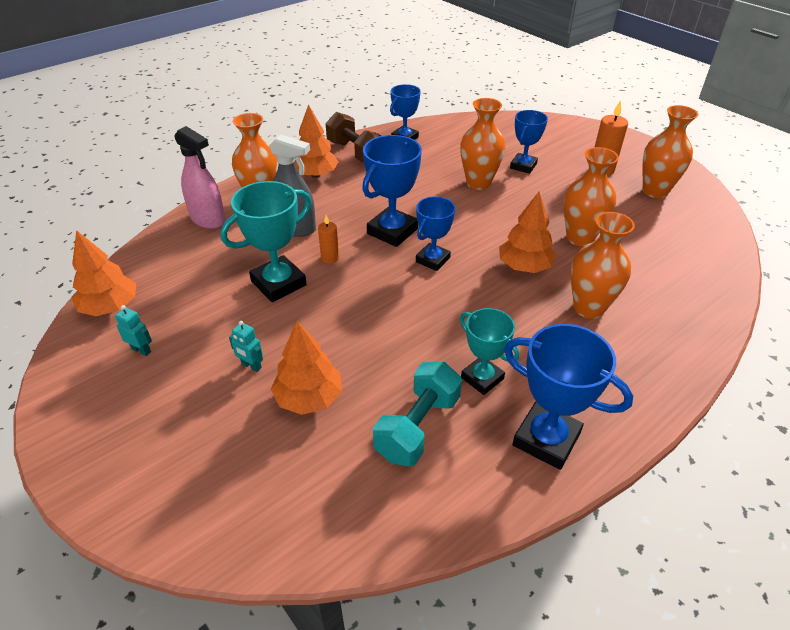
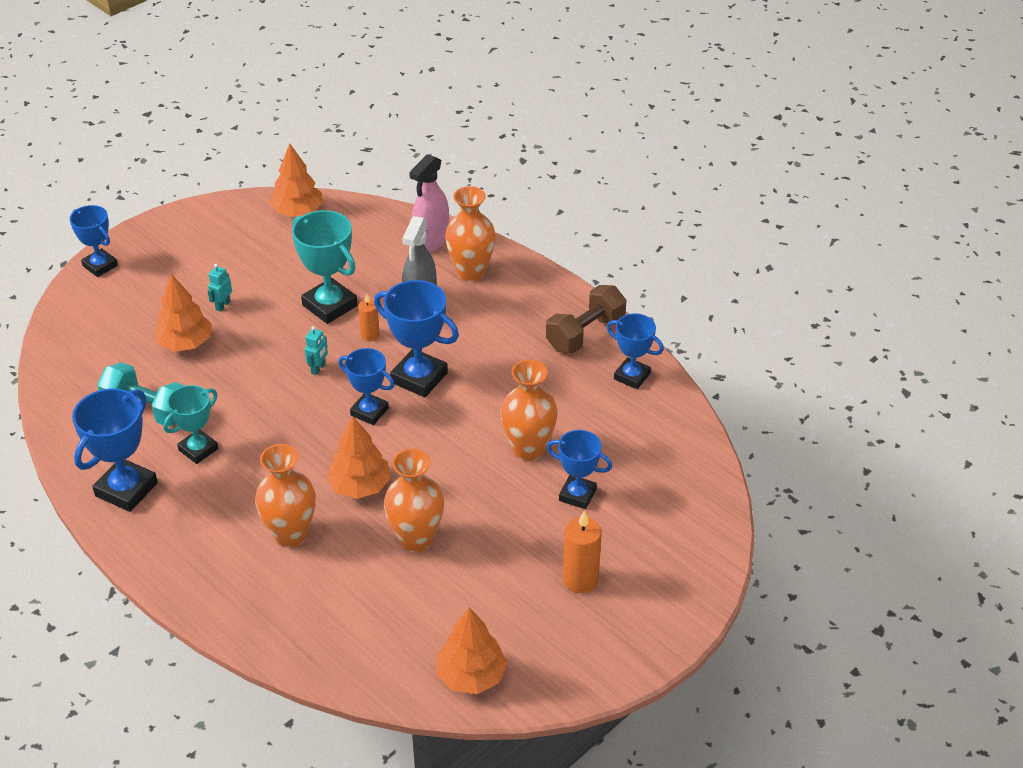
camera: 85 degrees right, 0 degrees up
turquoise robot [115,305,152,356] -> turquoise robot moved to [305,326,328,375]
orange tree [294,104,339,178] -> orange tree moved to [436,607,507,694]
orange vase [642,105,698,198] -> none
none -> blue trophy [70,205,118,277]

